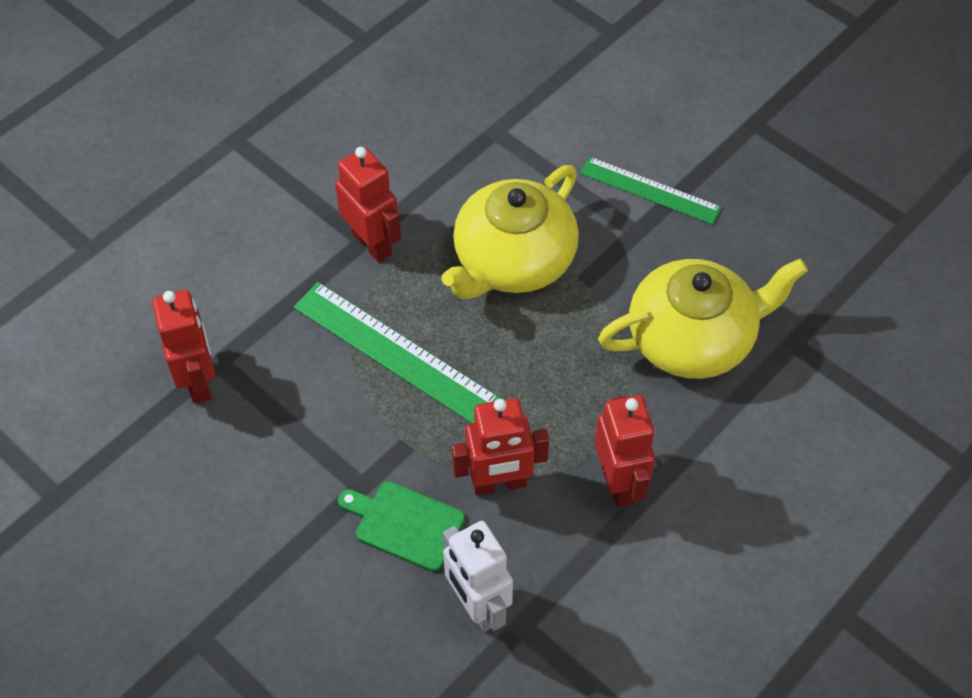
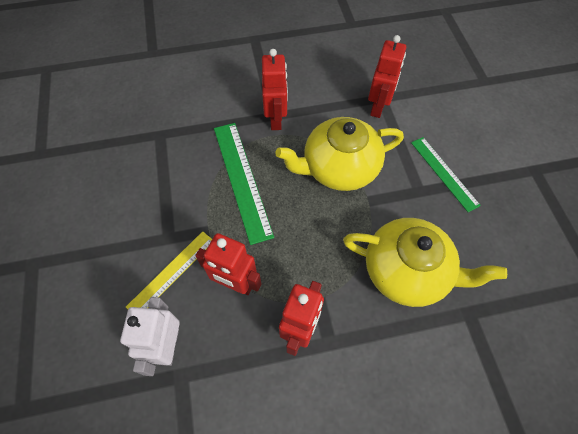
camera: 35 degrees right, 5 degrees up
red robot [152,290,215,404] -> red robot moved to [368,35,406,118]
green cutting board [338,481,465,572] -> yellow ruler [126,231,212,309]

